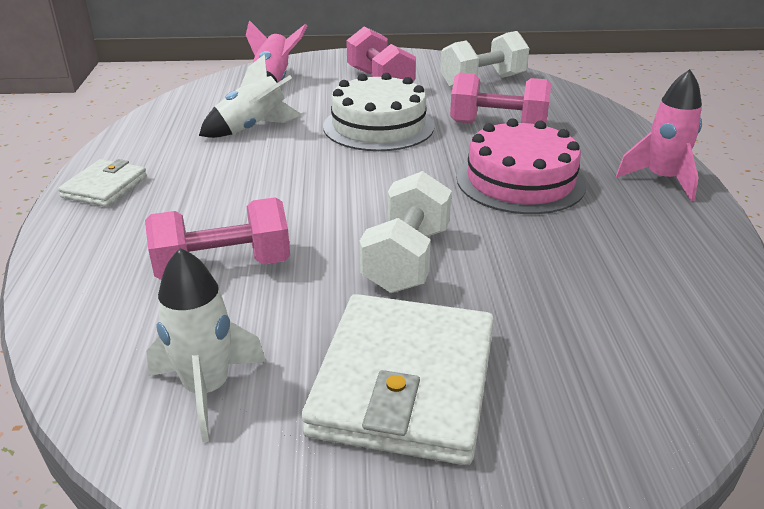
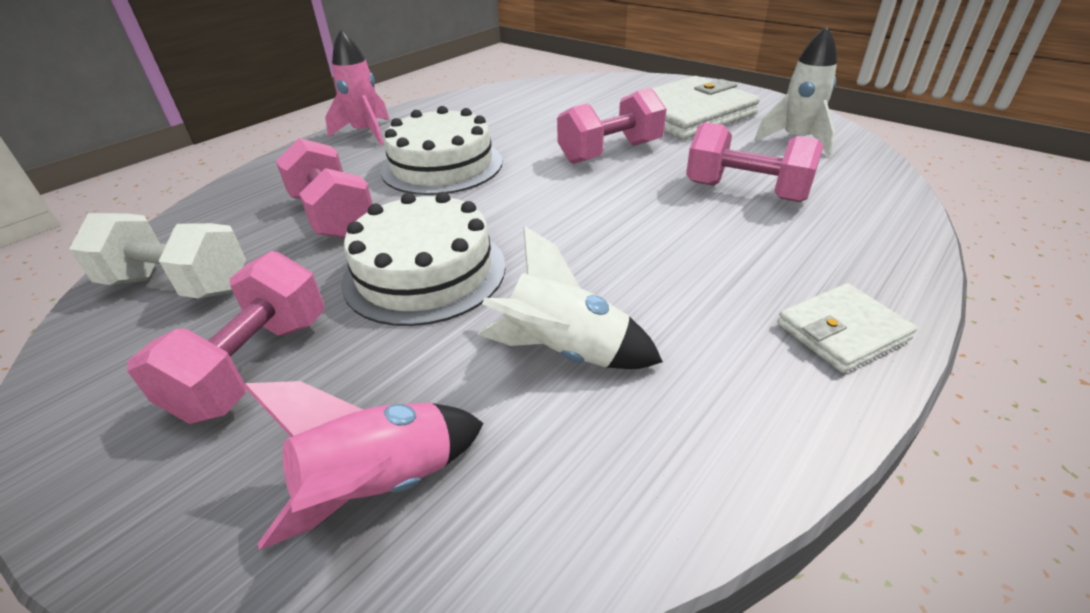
camera: 135 degrees left, 5 degrees up
white dumbbell [359,171,452,293] -> pink dumbbell [557,88,666,164]
pink cake [457,118,586,214] -> white cake [381,106,502,195]

